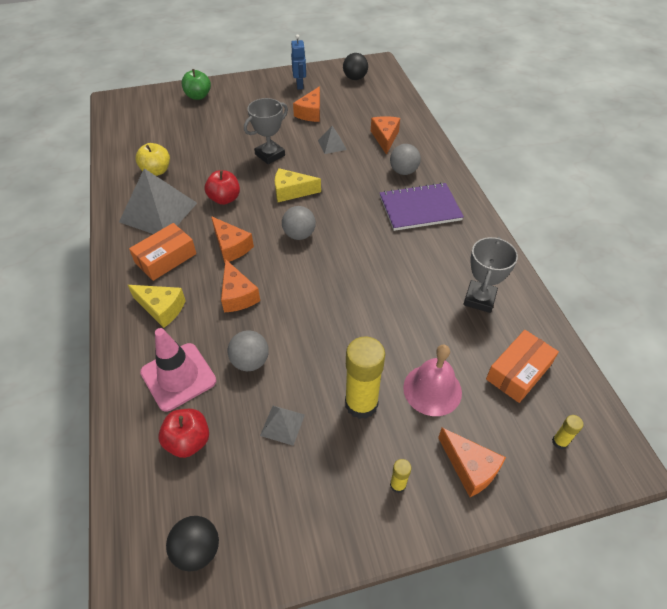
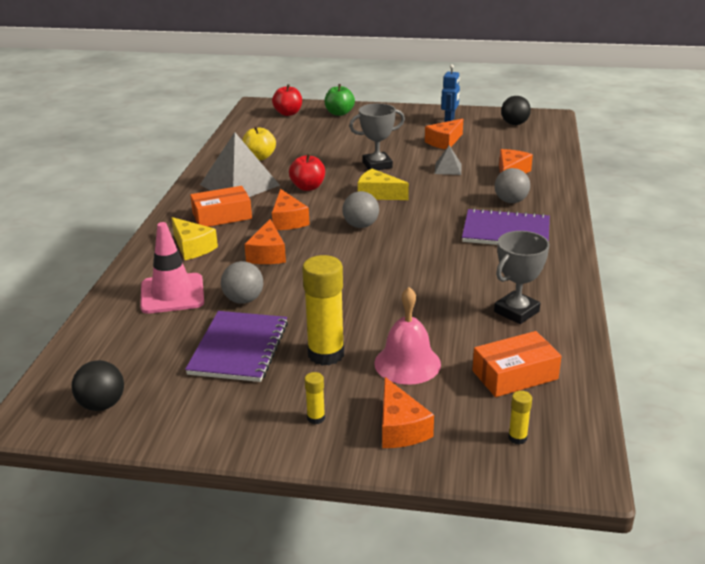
camera: 25 degrees right, 20 degrees down
red apple [158,409,209,458] -> red apple moved to [272,84,302,116]
grey pyramid [260,406,305,446] -> purple notebook [185,311,288,382]

